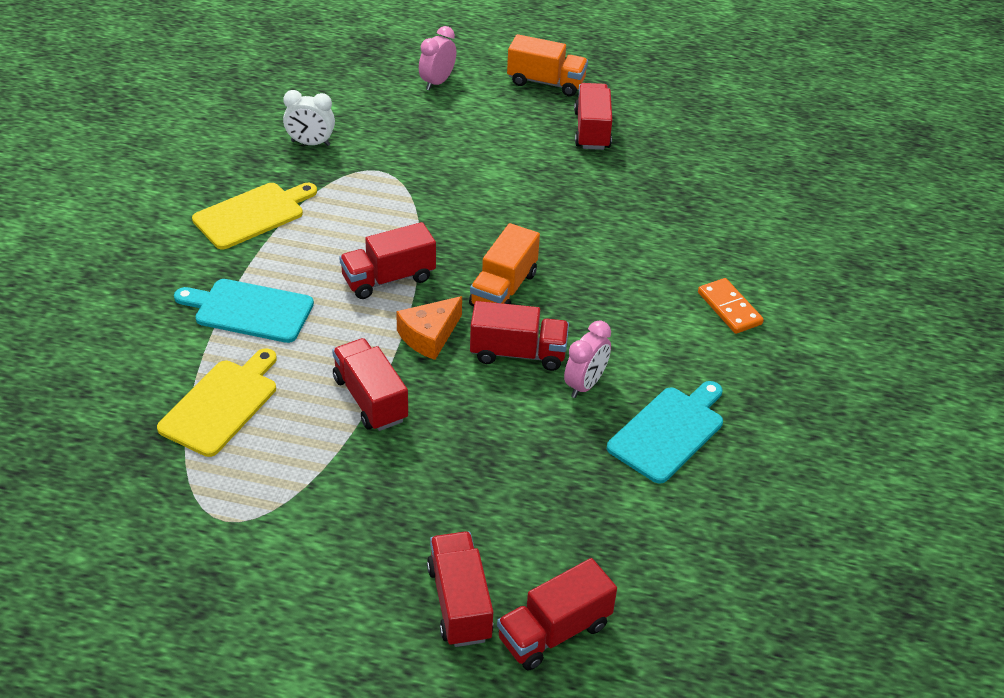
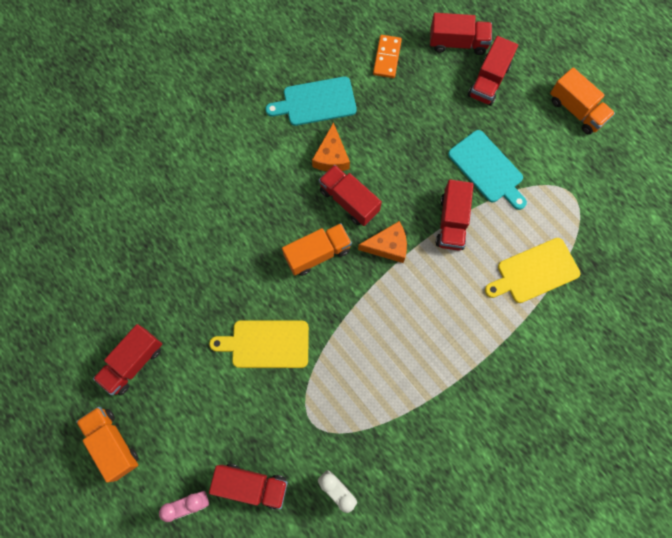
camera: 140 degrees left, 30 degrees up
turquoise cutting board [174,279,314,343] -> turquoise cutting board moved to [448,130,527,210]
yellow cutting board [192,183,317,249] -> yellow cutting board moved to [209,320,309,368]
red truck [339,222,436,299] -> red truck moved to [209,464,288,510]
pink clock [564,320,611,398] -> orange cheese [312,122,350,171]
orange domino [698,278,764,334] -> orange domino moved to [373,35,402,78]
none -> orange truck [550,67,615,135]

